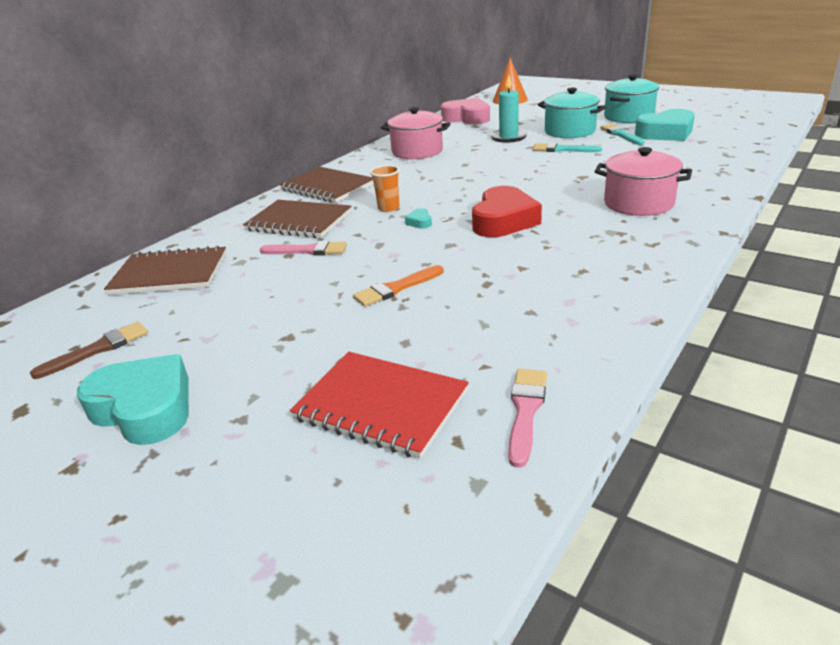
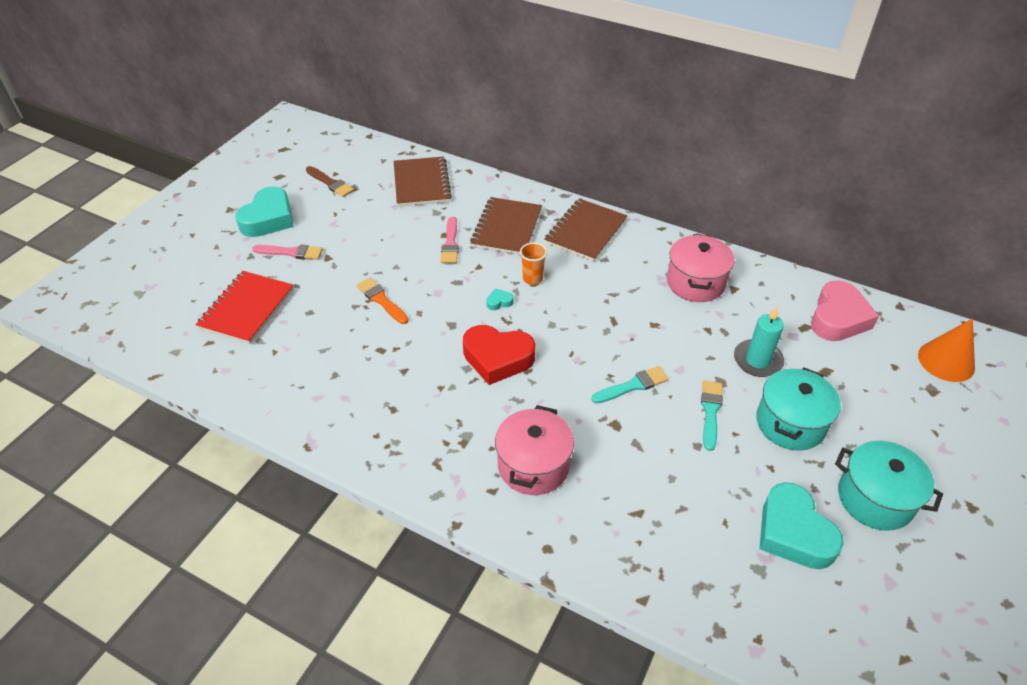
camera: 80 degrees right, 15 degrees up
pink brush [508,369,547,468] -> pink brush moved to [252,244,323,260]
turquoise brush [600,124,645,145] -> turquoise brush moved to [591,366,668,404]

